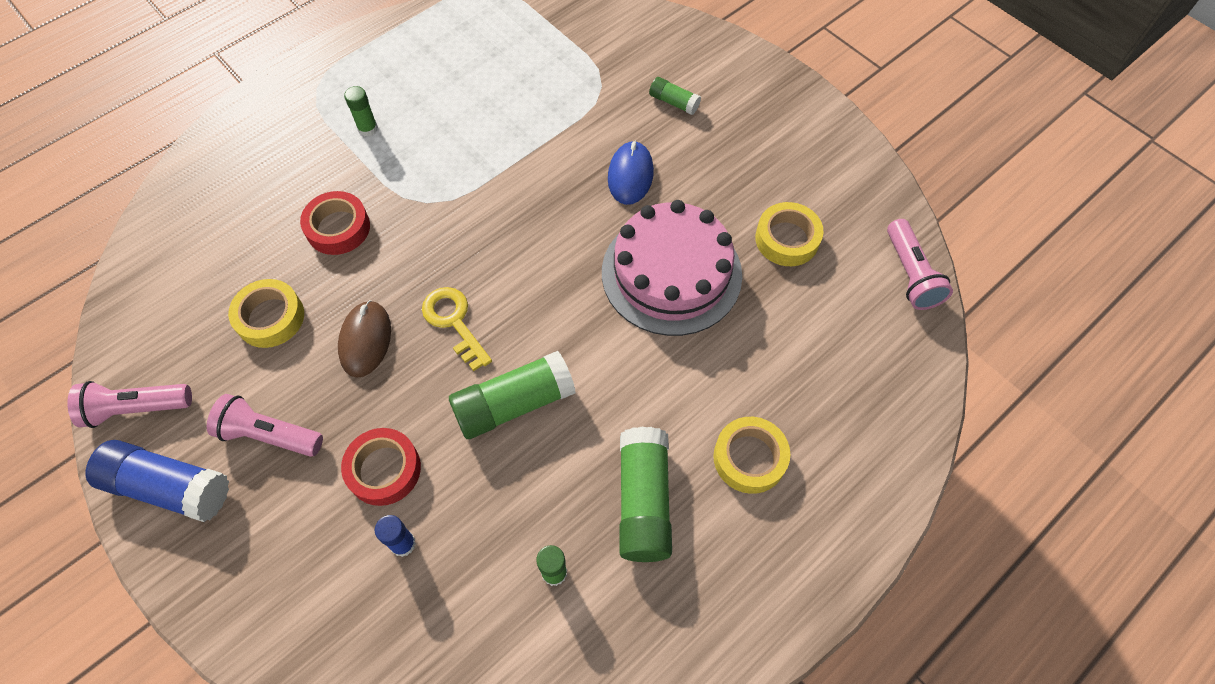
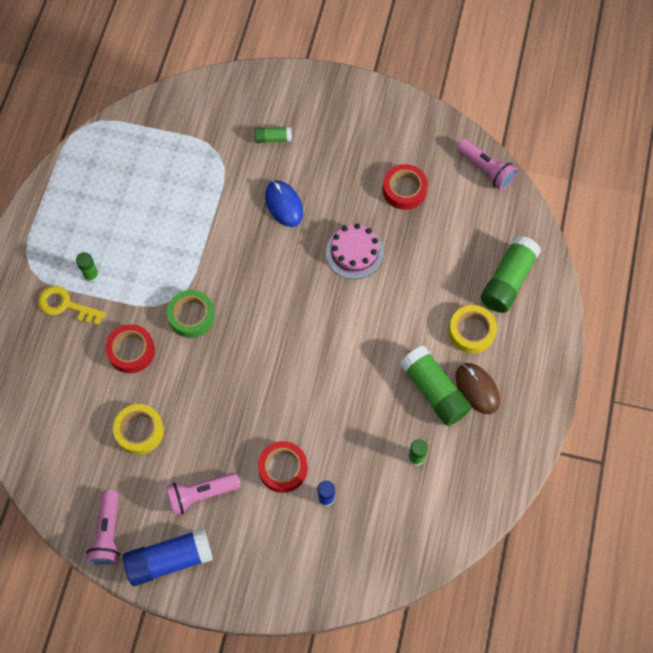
camera: 35 degrees left, 5 degrees up
pink flashlight [67,381,192,428] -> pink flashlight turned 45 degrees counterclockwise [86,490,120,566]
brown mouse [338,300,391,378] -> brown mouse moved to [456,363,500,414]
yellow key [422,287,492,371] -> yellow key moved to [38,286,106,325]
green glue stick [449,351,576,439] -> green glue stick moved to [481,235,541,313]
pink cake [602,200,742,336] -> pink cake [326,223,384,279], size x0.59
yellow tape [755,202,824,266] -> red tape [383,164,428,210]
none -> green tape [167,290,215,338]

